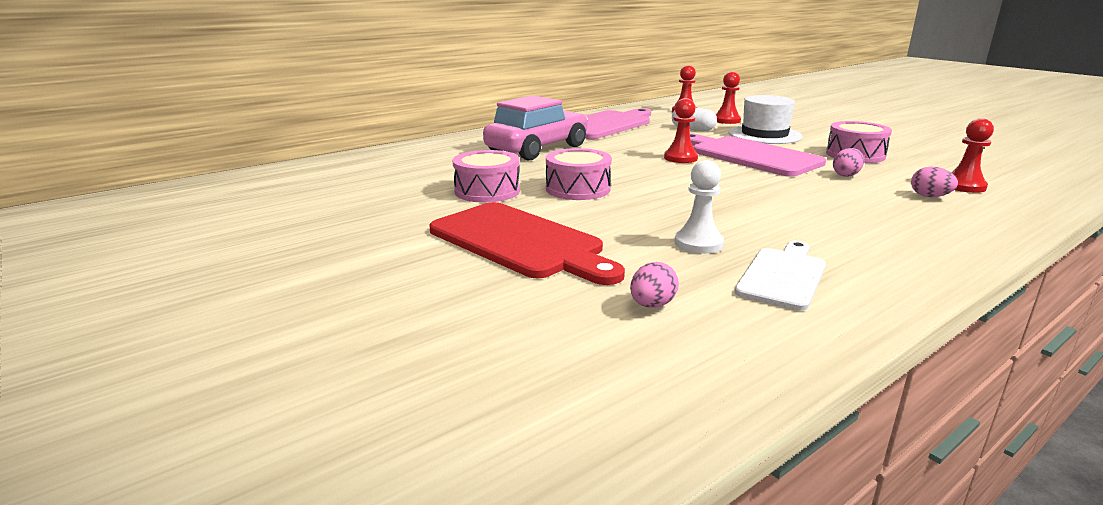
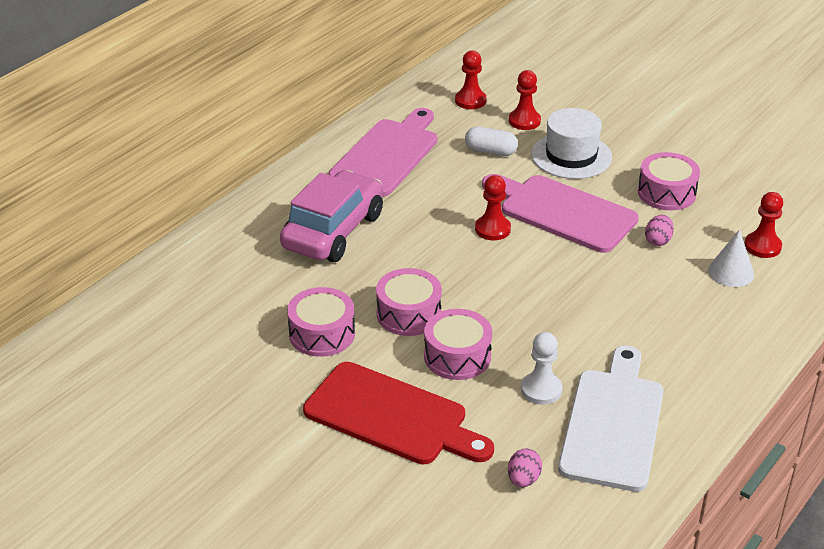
camera: 15 degrees left, 15 degrees up
white cutting board [734,241,826,311] -> white cutting board [558,346,664,492], size x1.63
pink egg [911,167,958,197] -> white cone [708,230,754,287]
none -> pink drum [424,309,492,380]

